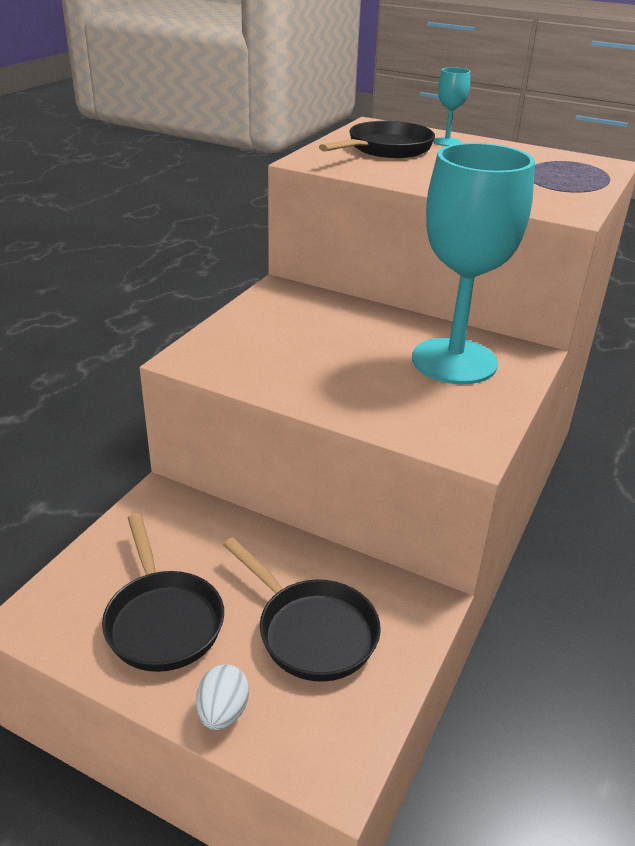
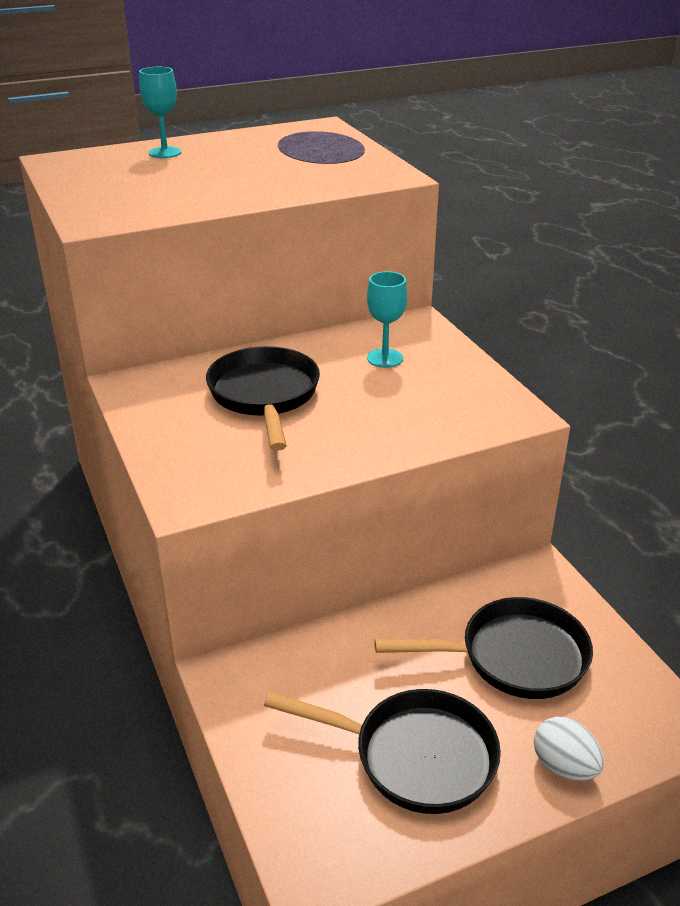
camera: 50 degrees left, 0 degrees up
black pan [319,121,435,158] -> black pan moved to [206,346,320,451]
turquoise goblet [412,143,535,384] -> turquoise goblet [367,271,407,368], size x0.40

